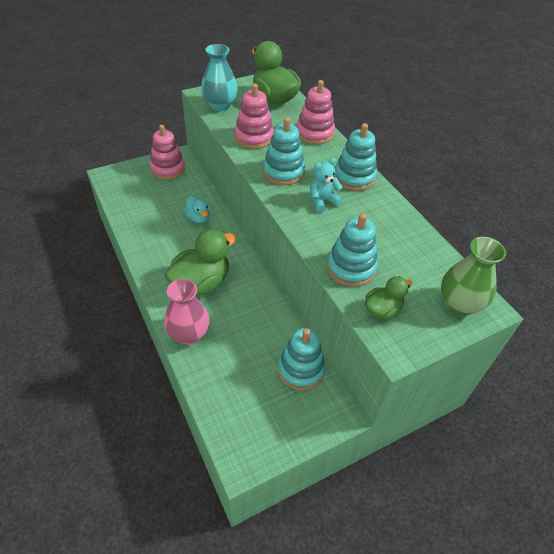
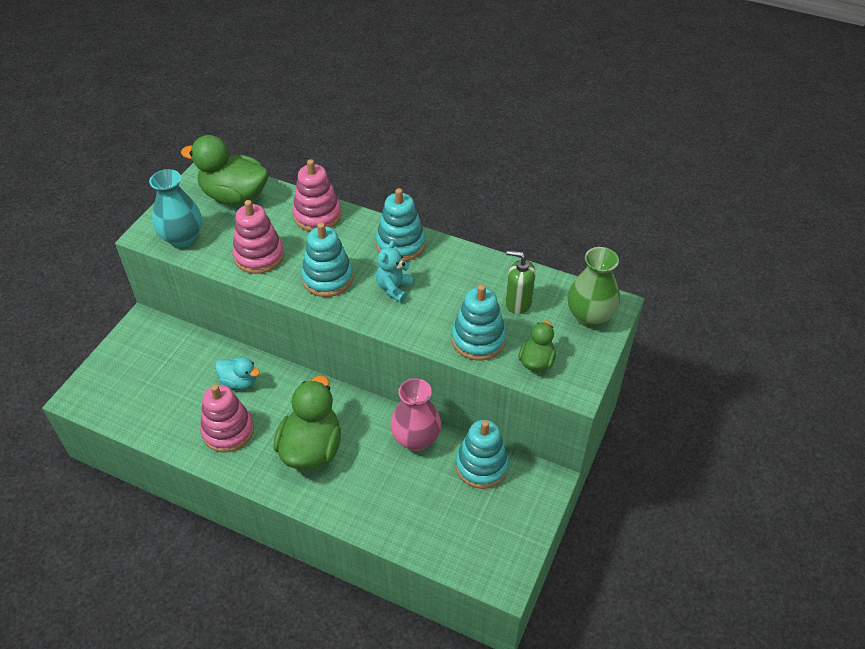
camera: 35 degrees left, 0 degrees up
pink stacking toy [150,125,185,179] -> pink stacking toy moved to [200,384,254,453]
pink vase [164,279,210,345] -> pink vase moved to [390,378,441,451]
none -> green soap dispenser [506,250,536,314]

